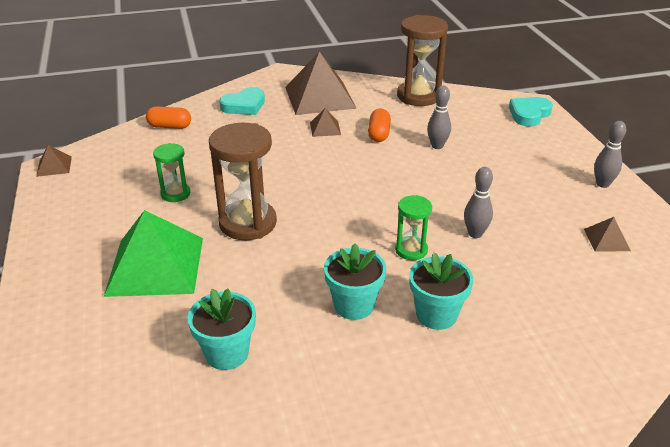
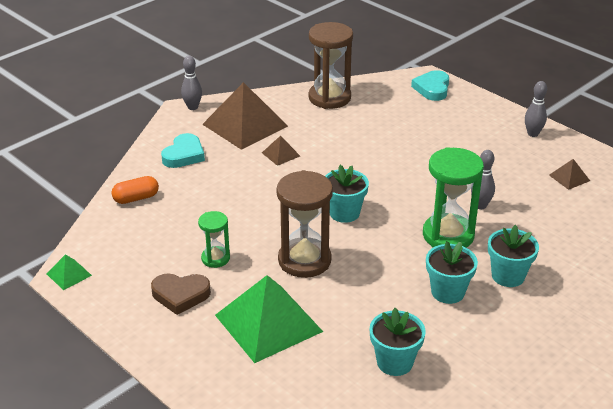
camera: 30 degrees left, 0 degrees up
brown pyramid [36,145,72,177] -> green pyramid [47,254,92,290]
orange capsule [368,108,391,142] -> none
green hourglass [395,195,432,260] -> green hourglass [423,147,484,248], size x1.85
grey bowling pin [427,86,451,149] -> grey bowling pin moved to [181,56,202,110]
none -> brown heart [151,273,211,315]
none -> turquoise flower pot [325,165,369,223]

